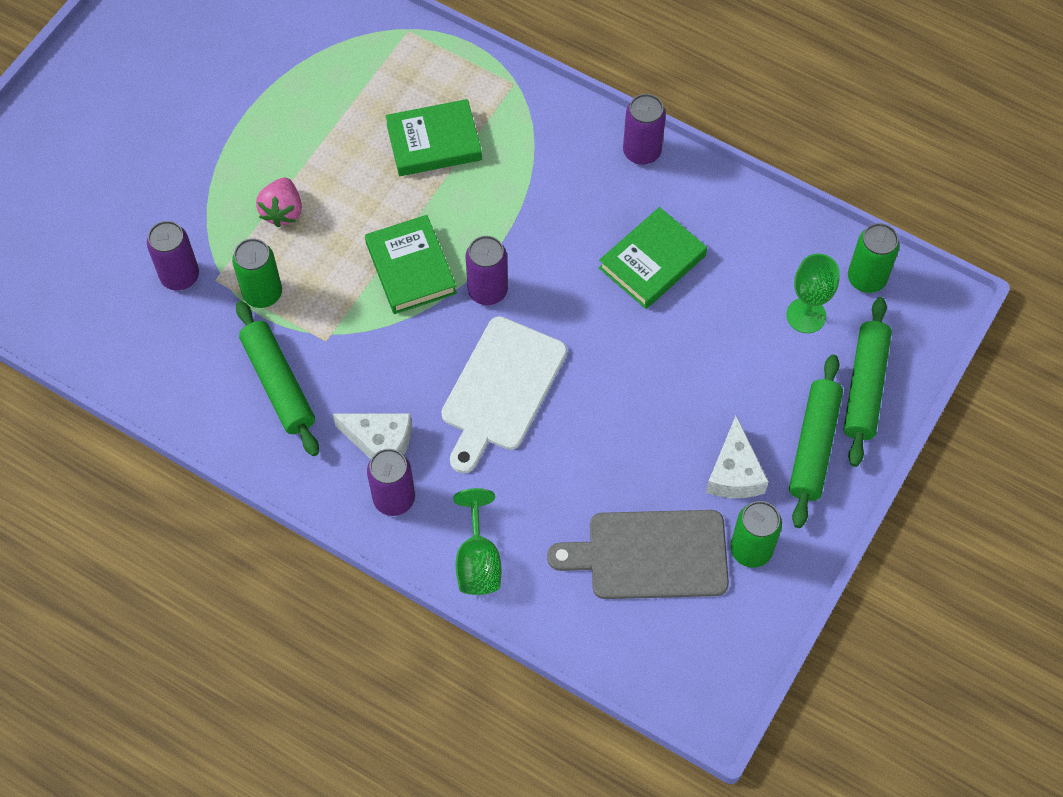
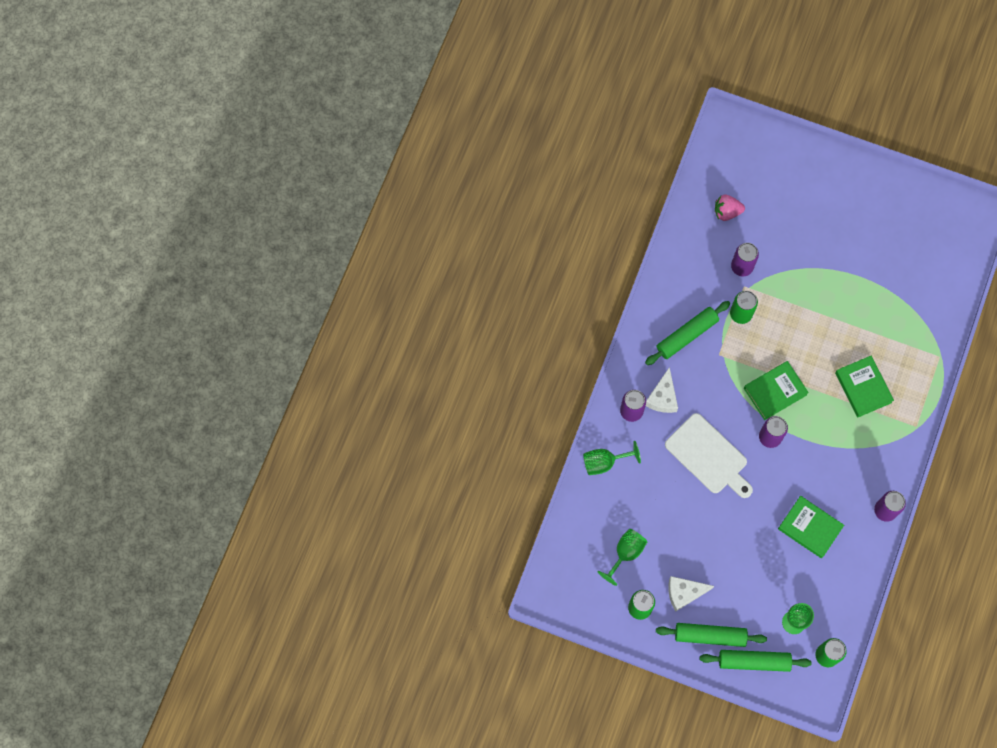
camera: 80 degrees right, 10 degrees up
pink strawberry [256,177,302,227] -> pink strawberry moved to [715,195,745,221]
white cutting board [441,316,567,473] -> white cutting board turned 150 degrees counterclockwise [665,413,753,498]
grey cutting board [547,510,729,599] -> green goblet [598,529,647,586]

